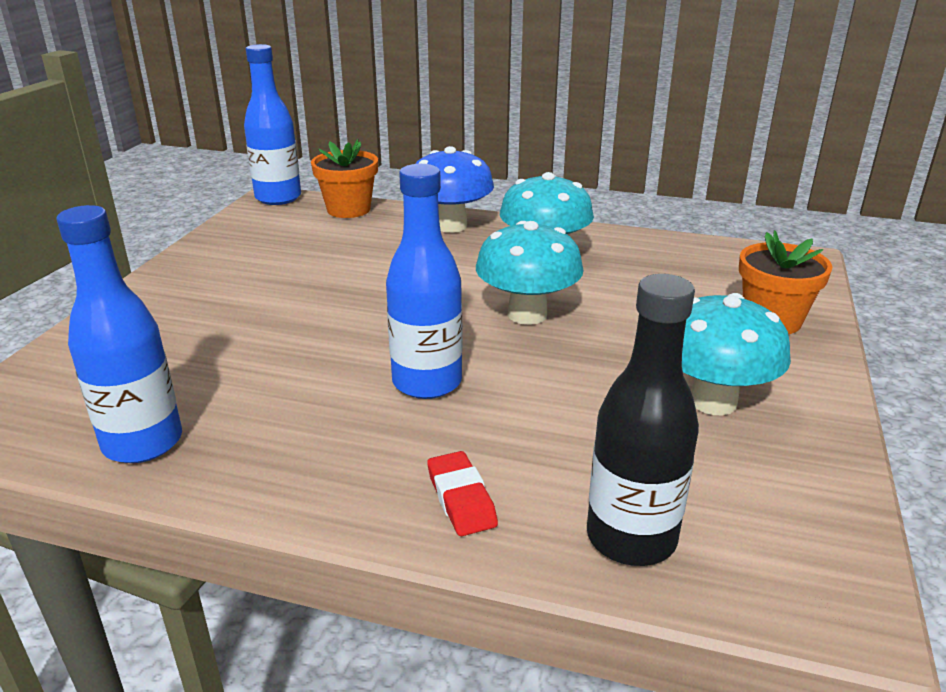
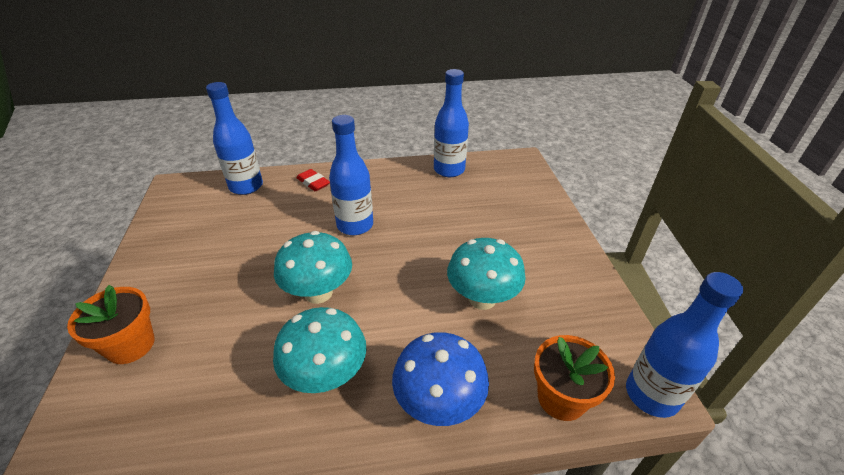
camera: 155 degrees right, 10 degrees up
black bottle [587,274,699,566] -> blue bottle [206,82,263,195]
turquoise mushroom [682,293,791,415] -> turquoise mushroom moved to [447,238,526,310]

